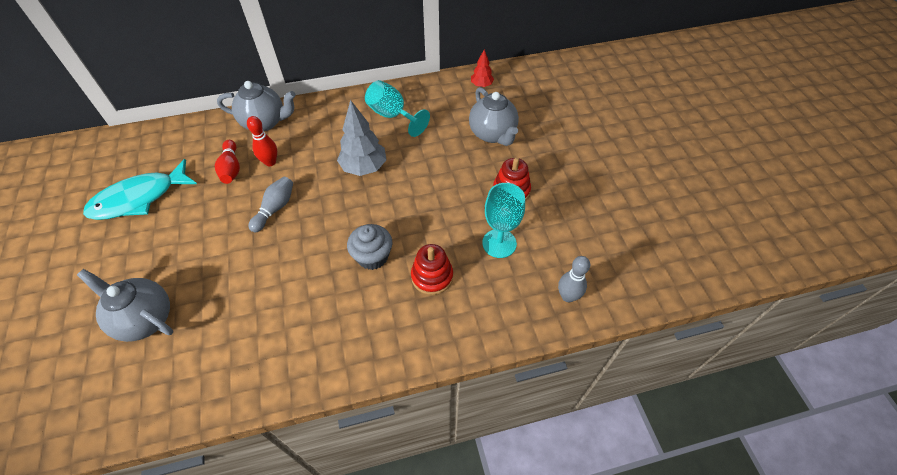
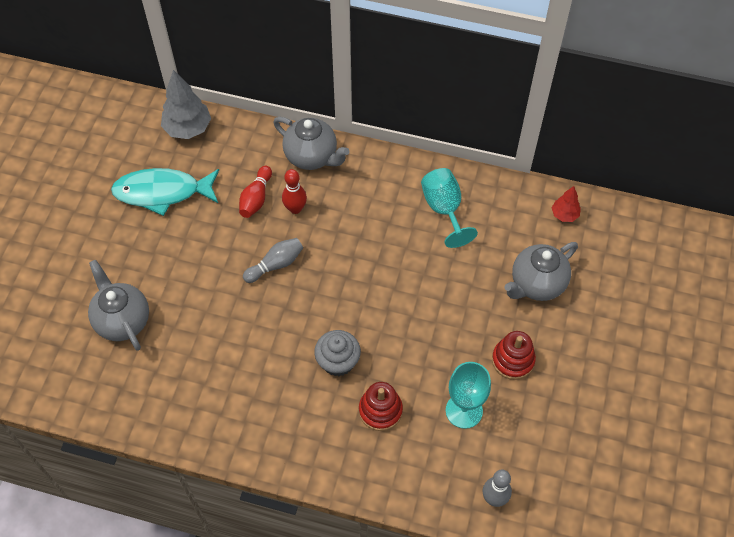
camera: 30 degrees right, 5 degrees up
grey tree [337,100,387,176] -> grey tree moved to [161,70,211,139]
grey teapot [469,87,519,146] -> grey teapot turned 45 degrees clockwise [504,242,578,301]

